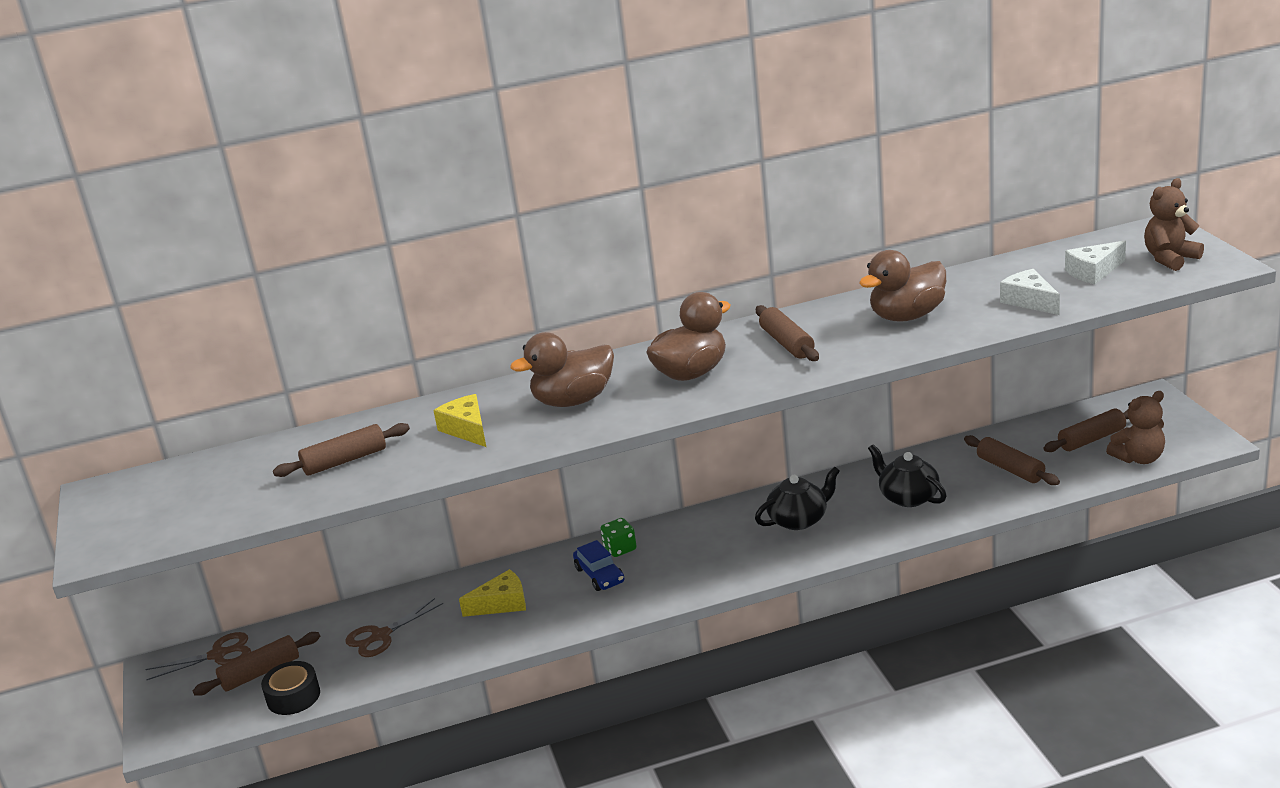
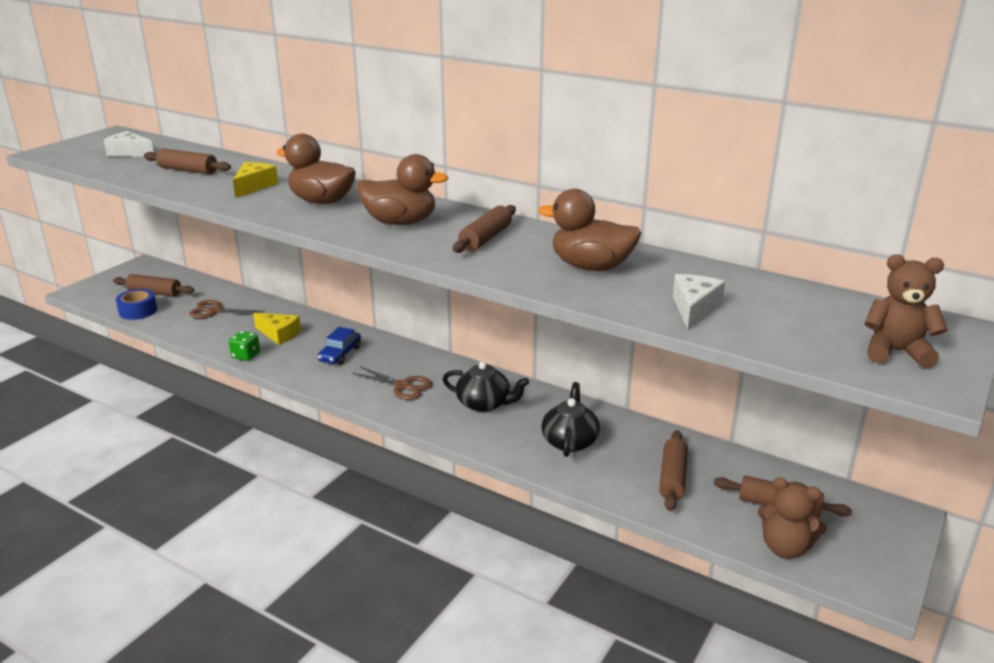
camera: 45 degrees right, 0 degrees up
brown scissors [145,632,251,680] -> brown scissors moved to [352,366,432,400]
black tape [261,661,320,715] -> blue tape [116,289,157,320]
green dice [600,518,636,557] -> green dice moved to [228,331,260,361]
white cheese [1065,241,1126,284] -> white cheese moved to [103,131,154,157]

